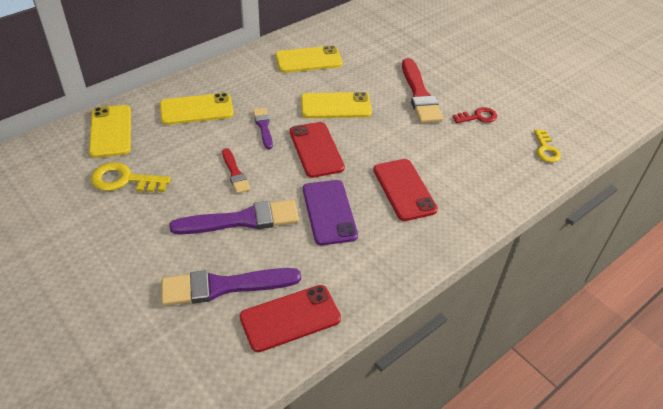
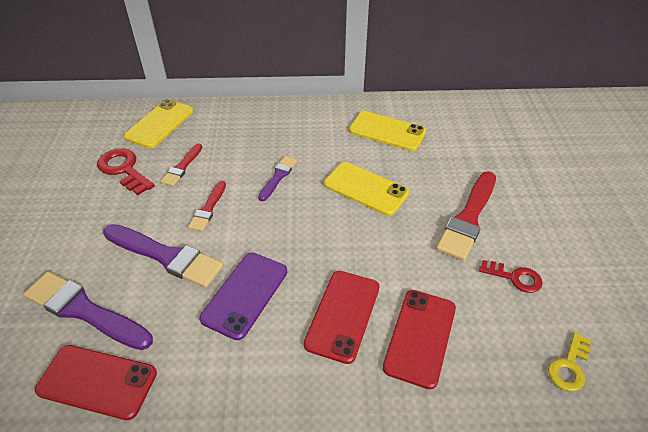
camera: 40 degrees right, 0 degrees up
yellow key [91,162,171,192] -> red key [97,148,155,195]
yellow phone [160,93,234,125] -> none
red phone [290,122,345,178] -> red phone moved to [383,290,456,389]
none -> red brush [160,143,202,186]

